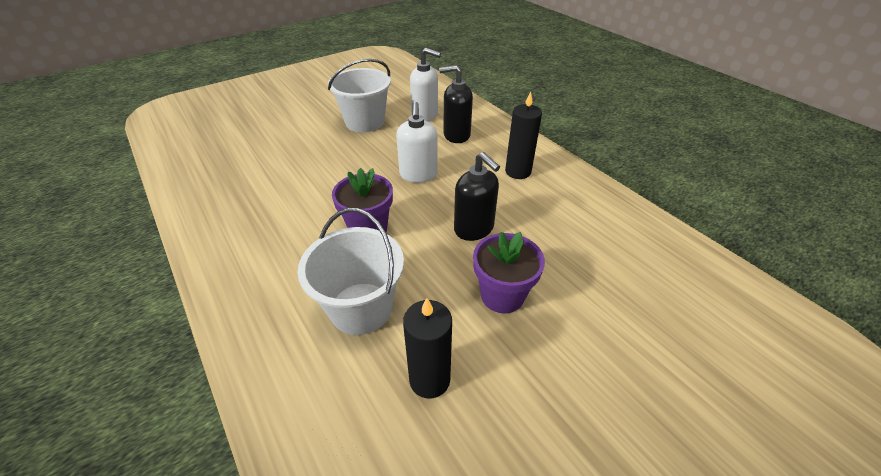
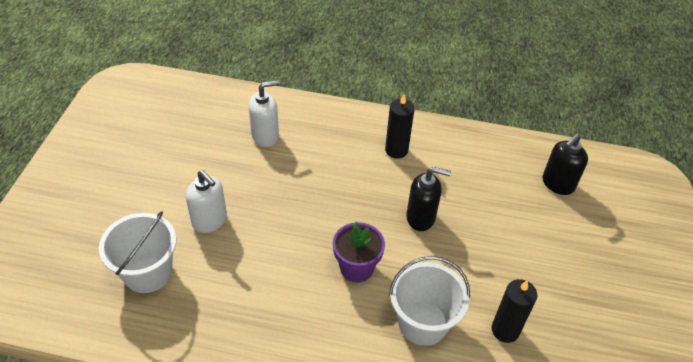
camera: 45 degrees left, 5 degrees up
white bucket [328,59,391,132] -> white bucket moved to [99,211,176,293]
white soap dispenser [396,102,438,183] -> white soap dispenser moved to [186,170,227,233]
black soap dispenser [439,65,473,143] -> black soap dispenser moved to [542,134,588,195]
purple flower pot [473,232,545,314] -> none

